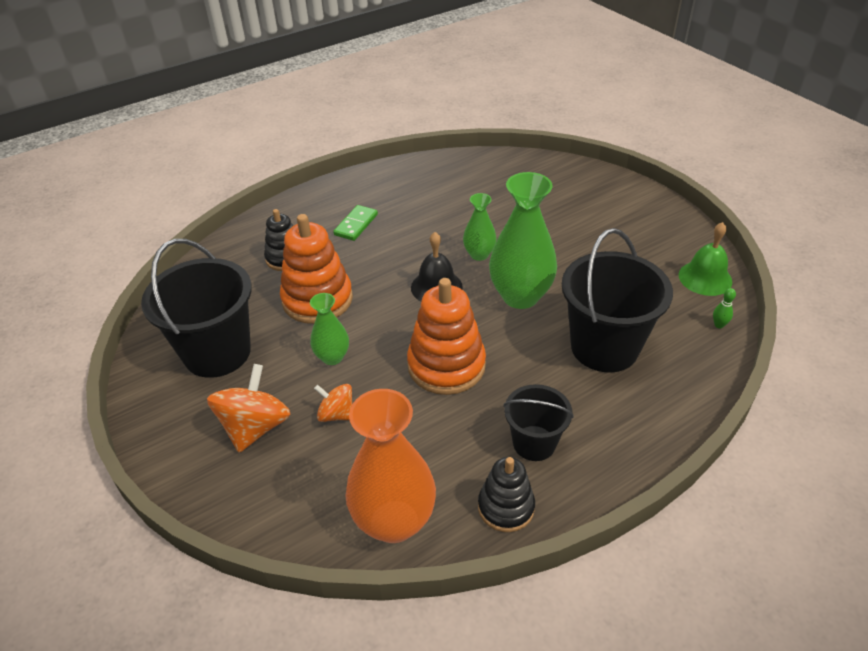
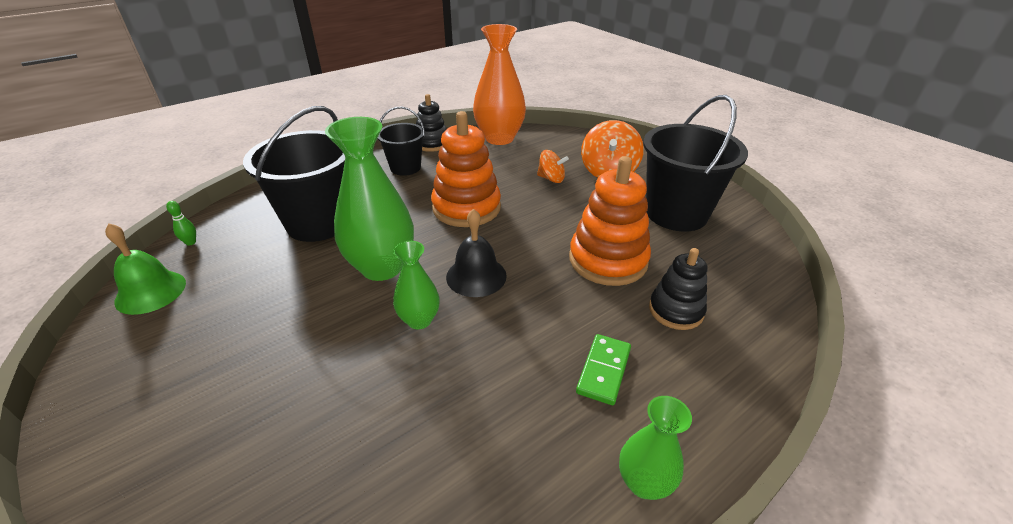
camera: 175 degrees right, 5 degrees down
green vase [310,293,349,365] -> green vase moved to [619,396,692,500]

